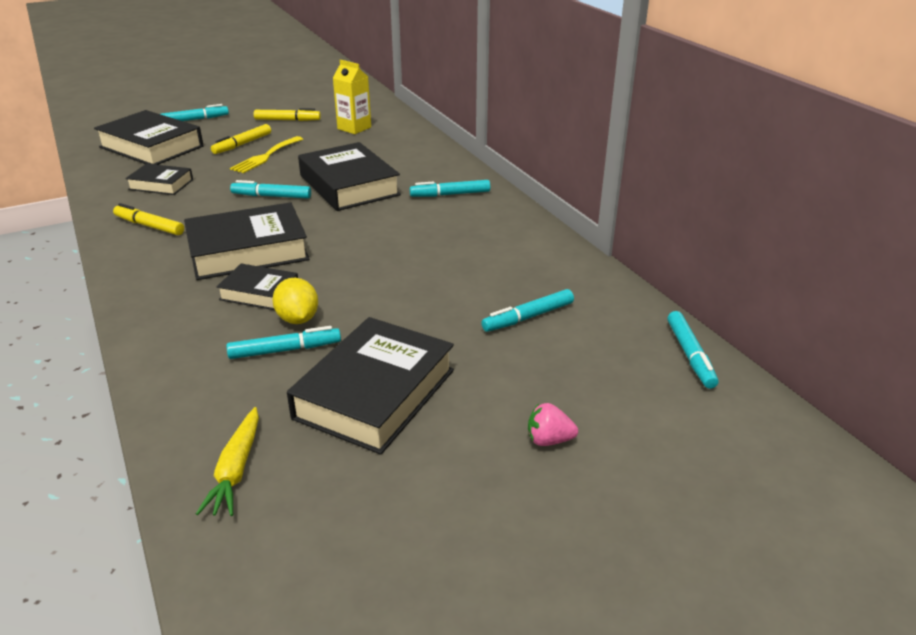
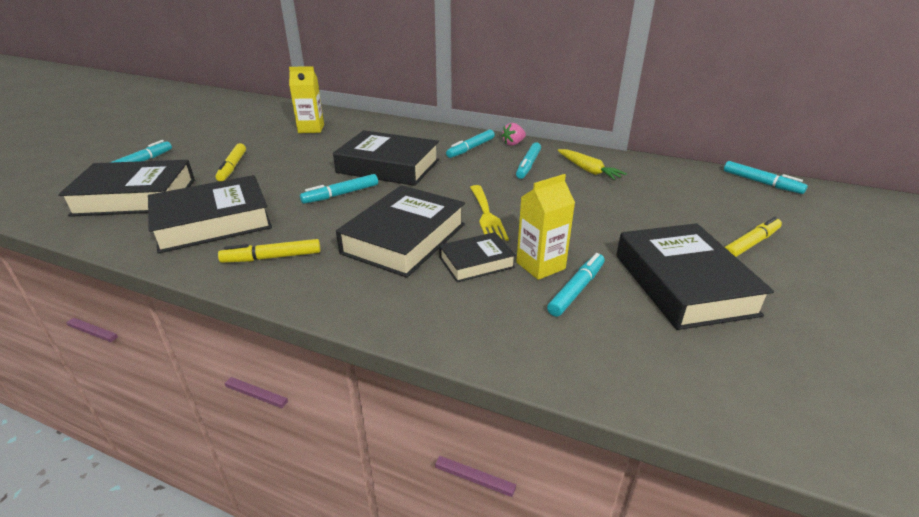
camera: 40 degrees left, 0 degrees up
black book [125,164,193,195] -> black book [148,175,272,253], size x1.83
yellow carrot [196,407,259,516] -> yellow carrot moved to [558,149,627,180]
yellow fork [230,136,303,173] -> yellow fork moved to [470,185,509,241]
yellow marker [254,108,321,121] -> yellow marker moved to [725,216,782,257]
yellow lemon [273,278,318,324] -> yellow carton [516,174,575,280]
turquoise marker [481,289,574,332] -> turquoise marker moved to [516,142,541,179]
pink strawberry [528,403,578,446] -> pink strawberry moved to [501,123,526,146]

